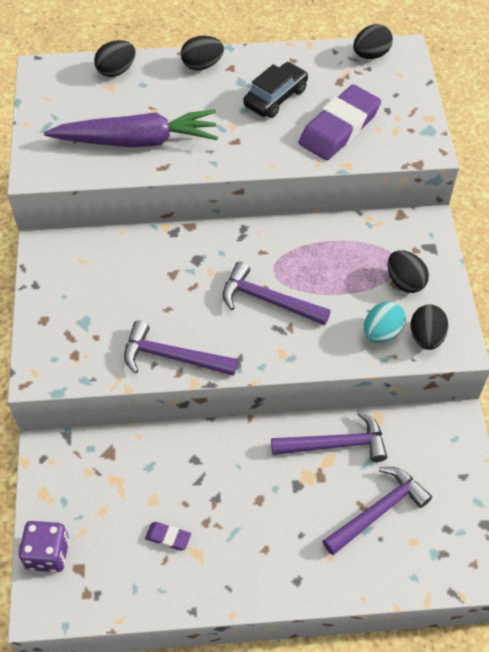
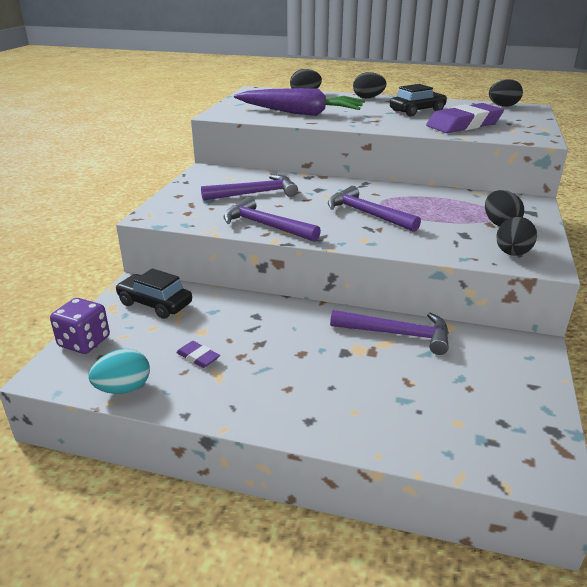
camera: 20 degrees right, 25 degrees down
purple hammer [322,467,432,555] -> purple hammer moved to [201,175,298,201]
turquoise egg [363,302,406,343] -> turquoise egg moved to [89,349,150,394]
none -> black car [115,268,192,319]

